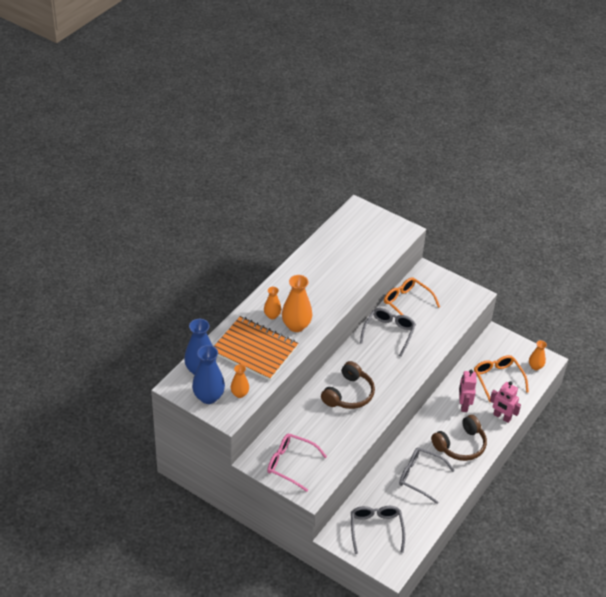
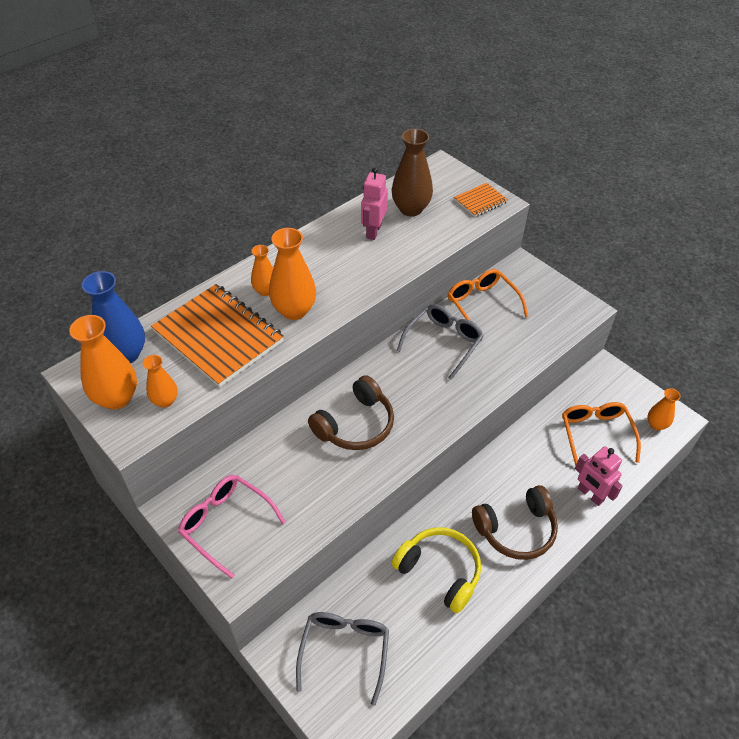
camera: 15 degrees right, 5 degrees up
blue vase [192,345,225,404] -> orange vase [69,315,137,410]
grey glasses [399,447,455,504] -> yellow headphones [391,527,481,613]
pink robot [459,370,477,412] -> pink robot moved to [361,167,388,240]
none -> brown vase [392,129,433,216]
none -> orange notebook [454,183,508,217]

